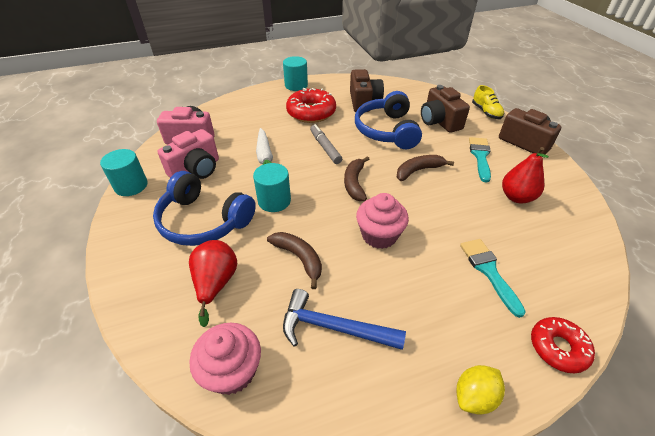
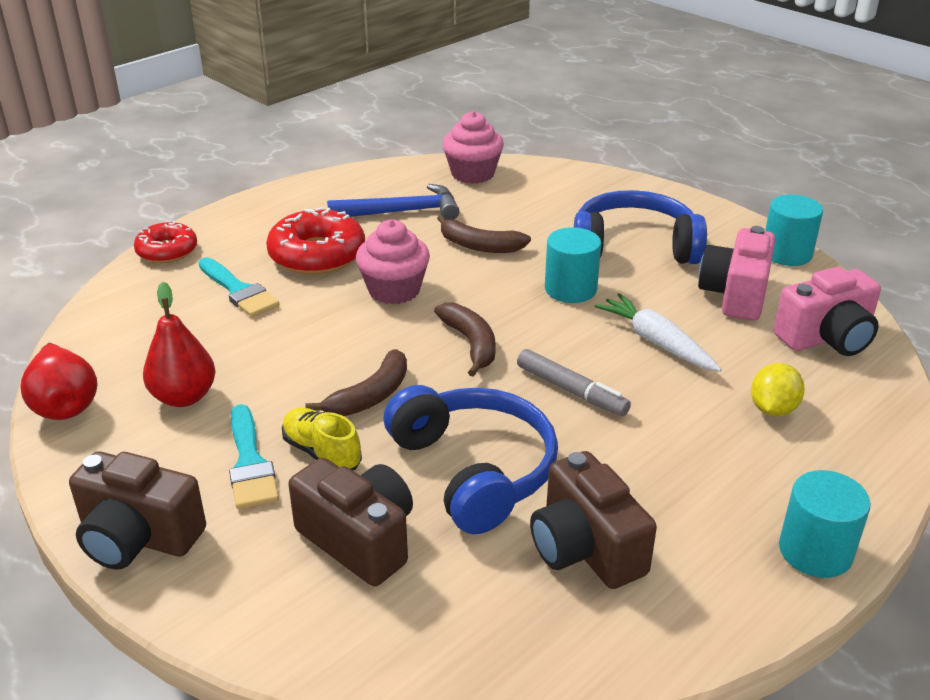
camera: 155 degrees right, 10 degrees down
red pear [189,240,238,327] -> red pear moved to [20,343,97,420]
red donut [286,88,336,123] -> red donut moved to [266,207,365,275]
yellow lemon [457,365,505,414] -> yellow lemon moved to [751,363,805,417]
yellow shoe [472,85,504,119] -> yellow shoe moved to [282,408,362,470]

